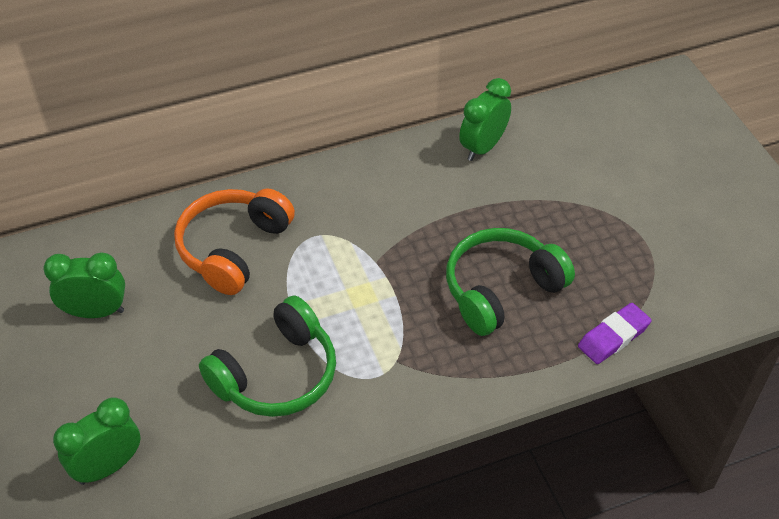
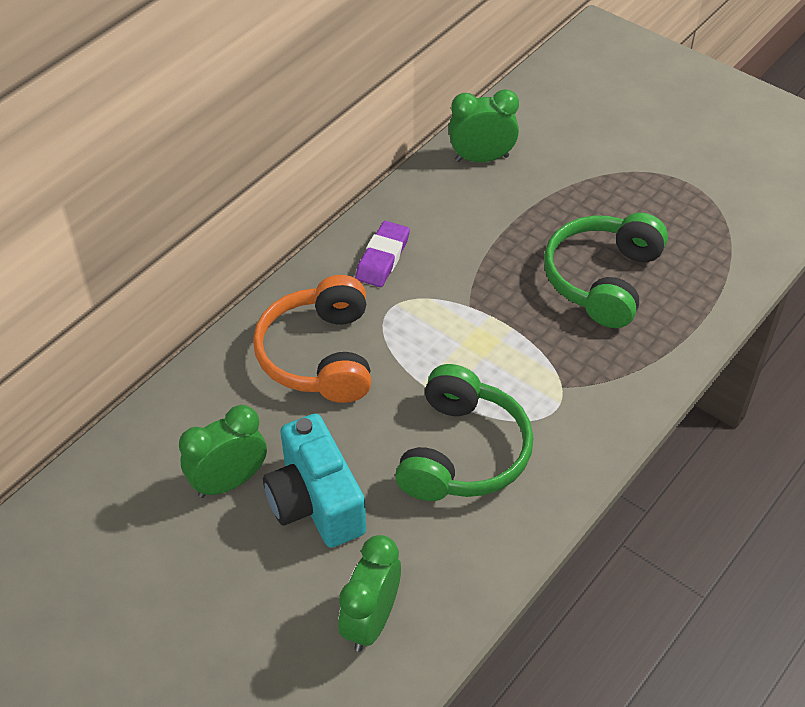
camera: 30 degrees left, 0 degrees up
green clock [459,78,511,161] -> green clock turned 75 degrees clockwise [449,89,519,162]
purple eraser [578,303,652,364] -> purple eraser moved to [355,221,410,287]
none -> turquoise camera [263,413,366,548]

